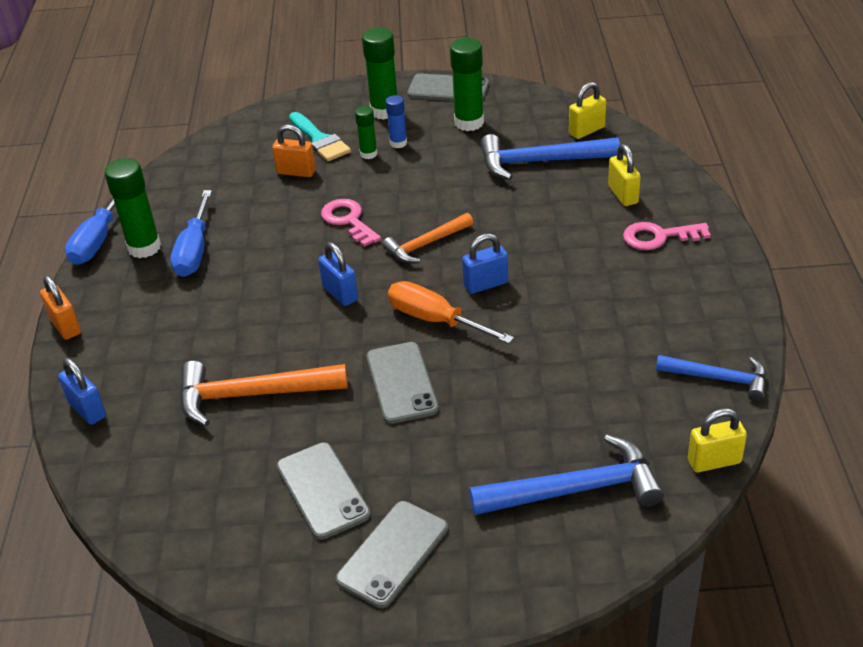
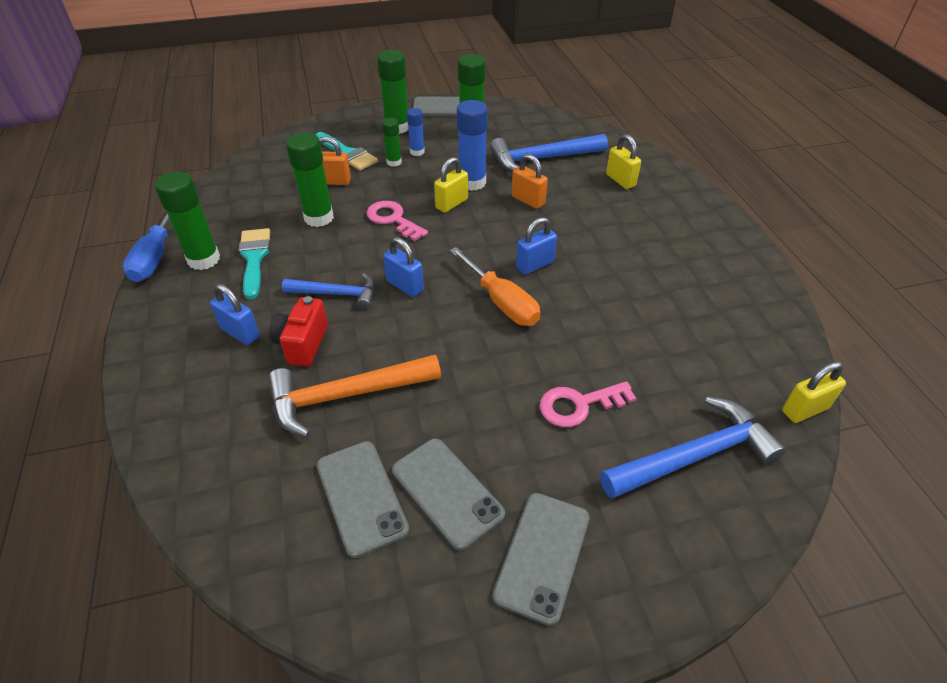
camera: 15 degrees left, 5 degrees up
orange padlock [40,275,81,340] -> orange padlock moved to [511,154,548,209]
blue padlock [58,358,106,425] -> blue padlock moved to [210,284,260,345]
blue screwdriver [170,190,212,277] -> turquoise brush [238,228,270,299]
grey phone [366,342,439,424] -> grey phone moved to [316,441,409,558]
orange hammer [382,213,473,263] -> none
orange screwdriver [388,281,514,344] -> orange screwdriver turned 150 degrees counterclockwise [450,247,540,326]
yellow padlock [569,82,606,139] -> yellow padlock moved to [434,157,468,213]
pink key [623,222,711,250] -> pink key moved to [539,381,636,427]
blue hammer [656,355,767,401] -> blue hammer moved to [282,273,375,309]
none -> red camera [269,296,328,366]
none -> green glue stick [286,132,334,227]
none -> blue glue stick [457,100,488,191]

